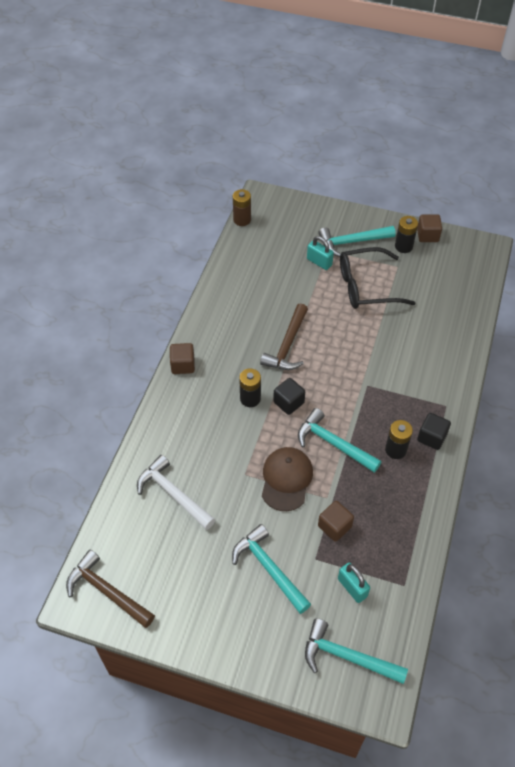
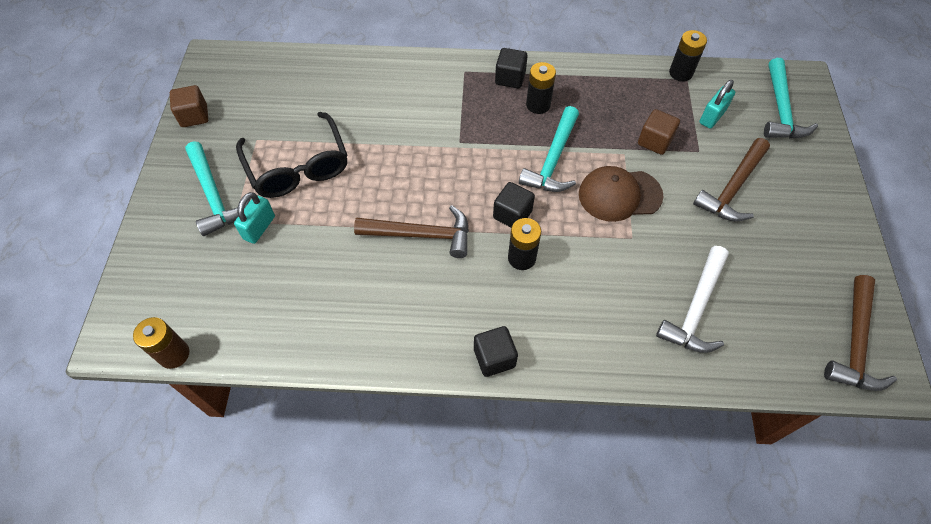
camera: 105 degrees left, 5 degrees up
brown cube [170,343,195,374] -> black cube [474,326,518,377]
turquoise hammer [232,524,311,614] -> brown hammer [693,138,770,222]
black battery [395,216,418,253] -> black battery moved to [669,30,707,82]

